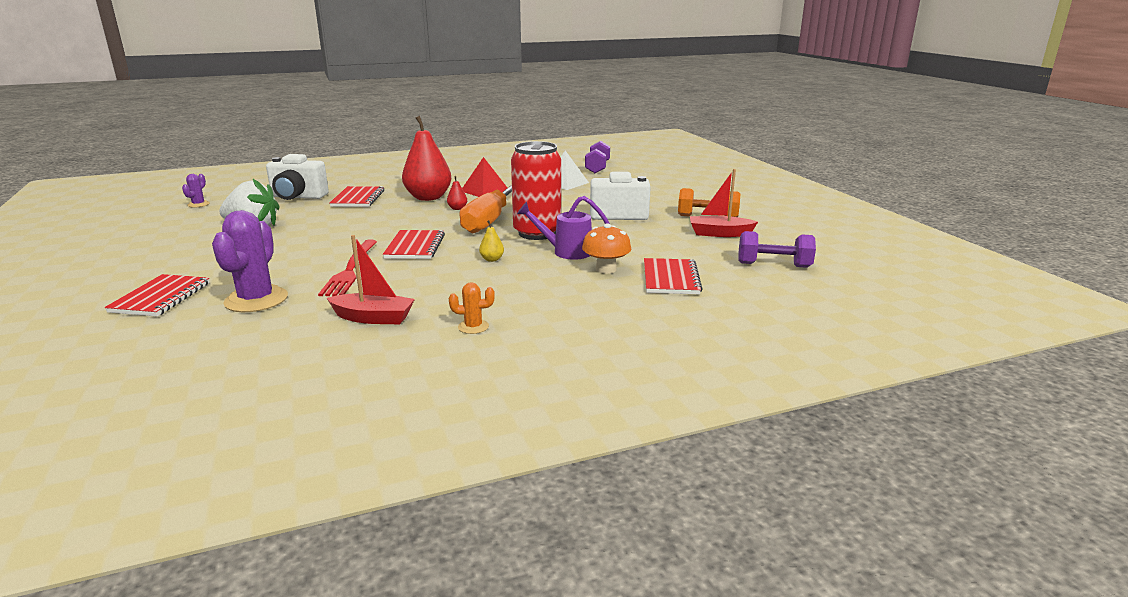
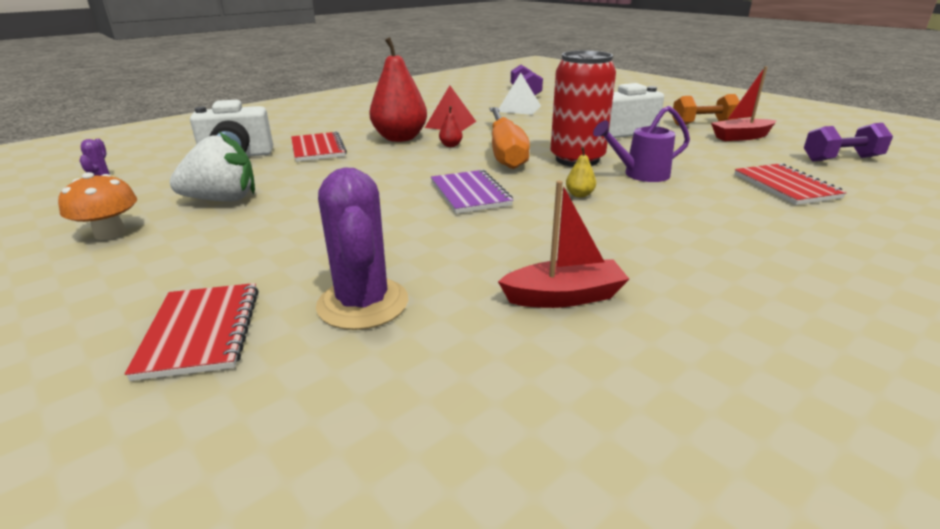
camera: 20 degrees left, 5 degrees up
red fork [318,240,377,296] -> none
red notebook [383,230,445,259] -> purple notebook [431,170,513,214]
orange cactus [449,282,495,334] -> none
orange mushroom [582,223,631,274] -> orange mushroom moved to [58,172,137,240]

